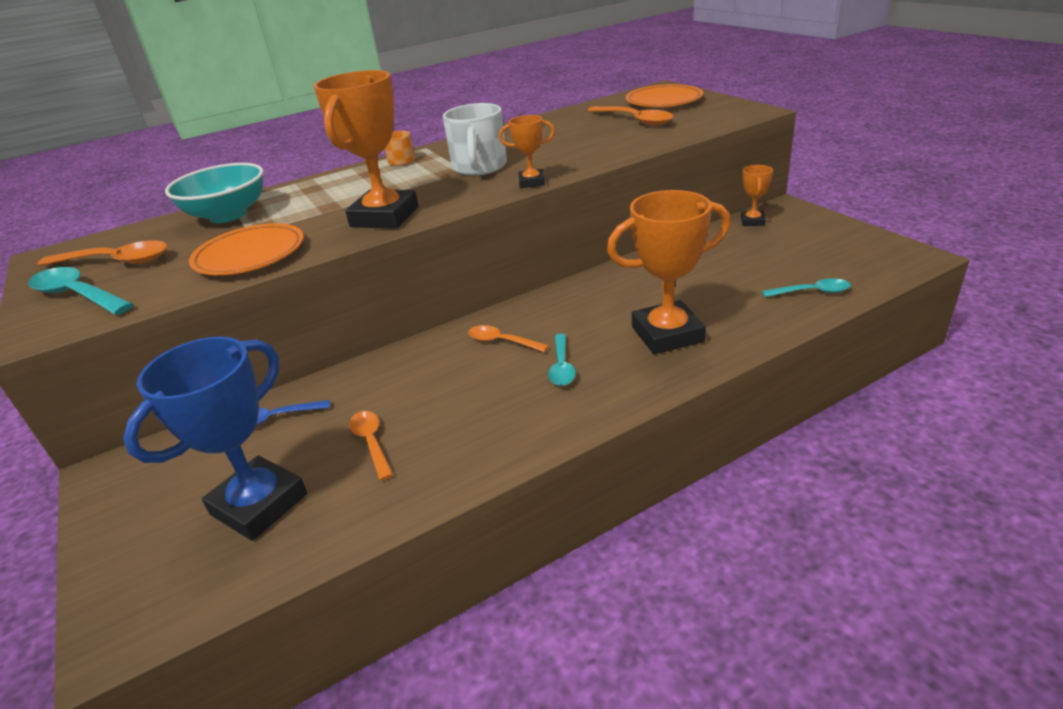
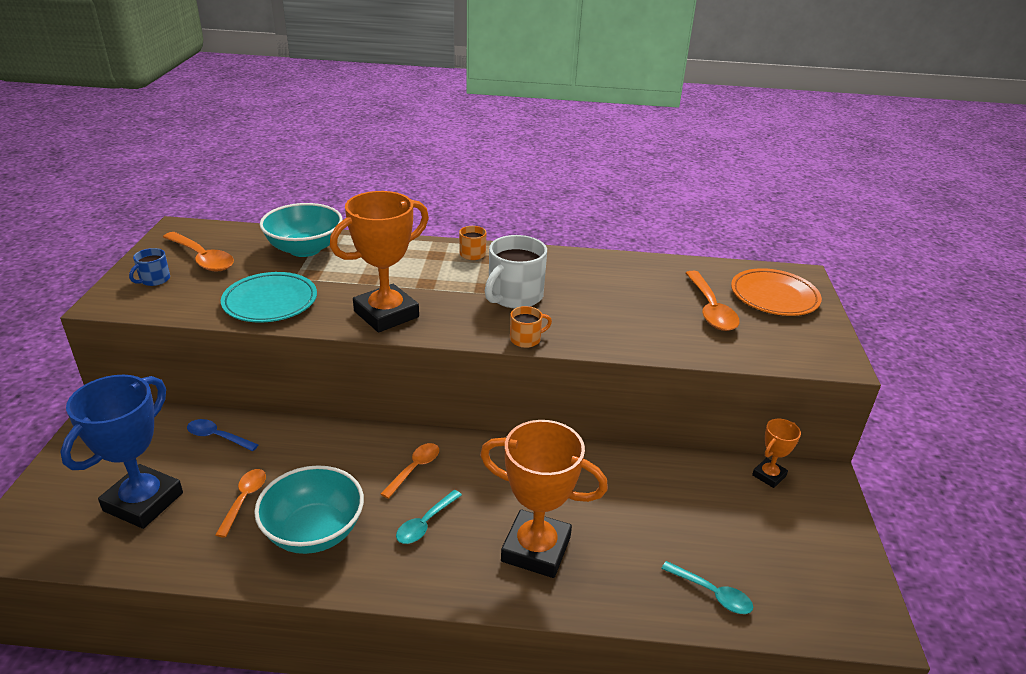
camera: 30 degrees right, 0 degrees up
turquoise spoon [28,267,133,315] -> blue mug [129,248,170,286]
blue trophy [123,337,307,541] -> blue trophy turned 45 degrees counterclockwise [60,375,183,529]
orange plate [189,223,304,275] -> turquoise plate [221,272,317,322]
orange spoon [468,325,549,352] -> orange spoon turned 60 degrees clockwise [381,443,439,499]
orange trophy [499,115,555,188] -> orange mug [510,306,552,348]
none -> turquoise bowl [254,465,364,554]

